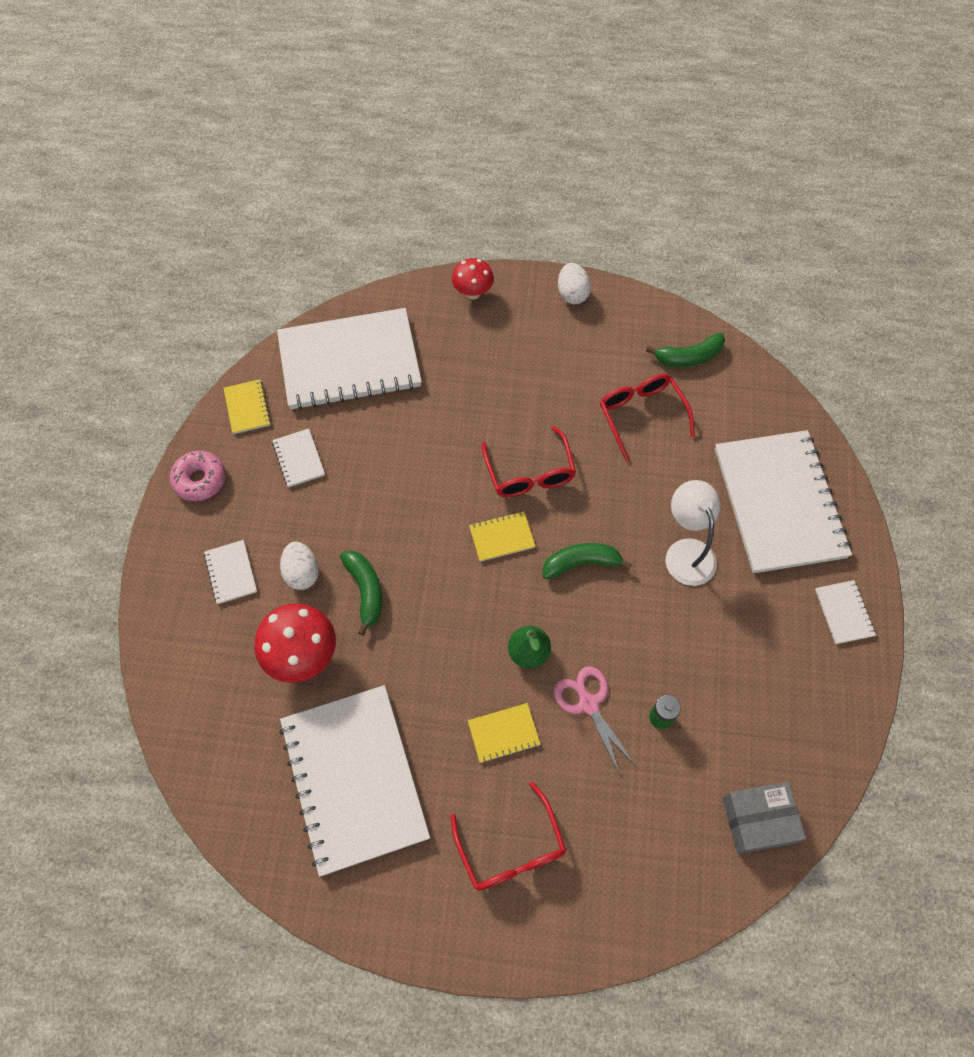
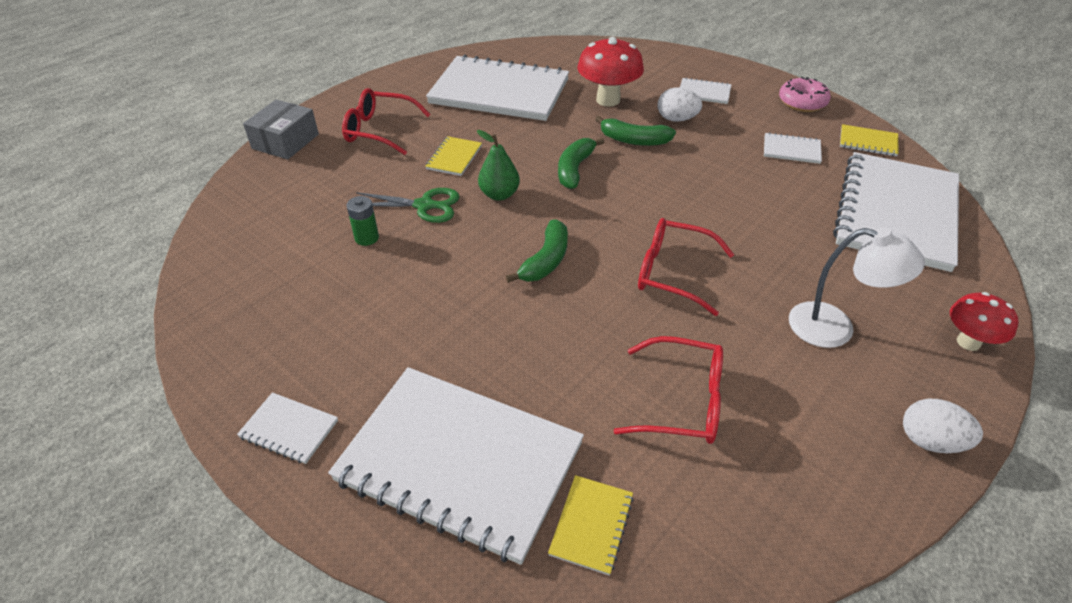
camera: 125 degrees right, 20 degrees down
yellow notebook [469,511,536,562] -> yellow notebook moved to [548,475,634,575]
pink scissors [554,666,636,775] -> green scissors [356,188,460,223]
green banana [646,333,725,367] -> green banana moved to [558,138,604,189]
white lamp [665,480,721,586] -> white lamp moved to [789,228,925,348]
grey box [722,782,806,854] -> grey box moved to [243,99,319,159]

